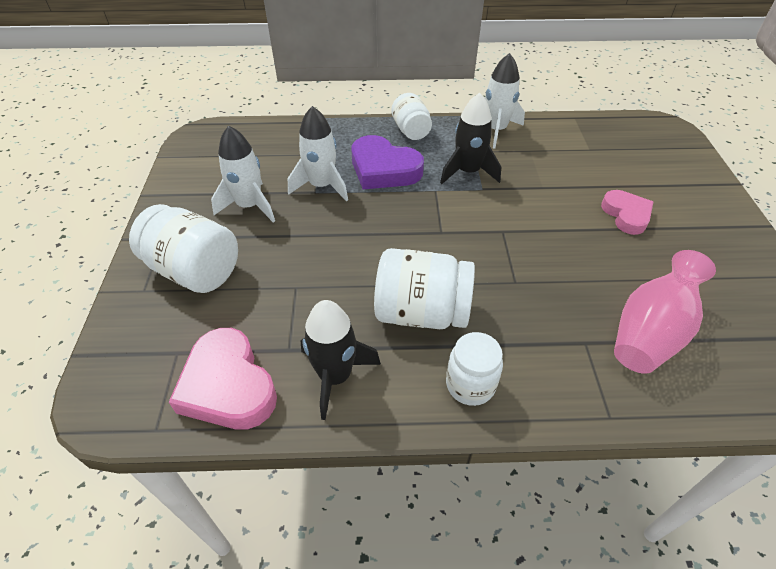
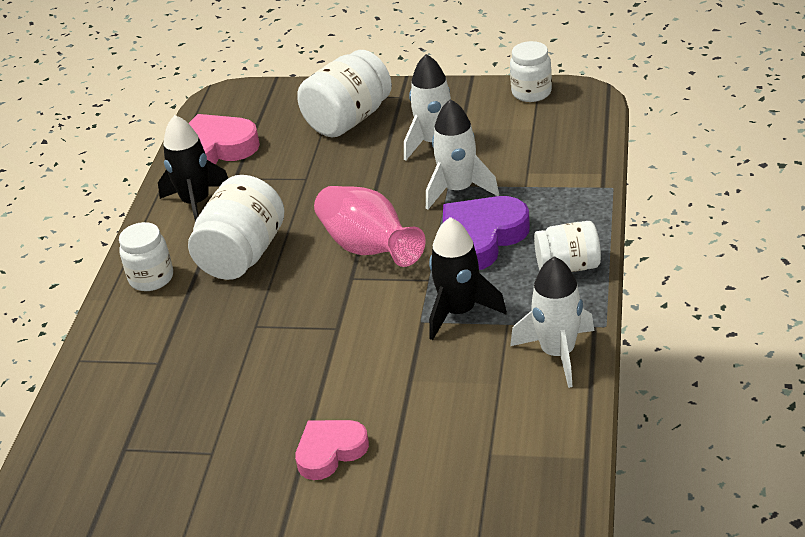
camera: 105 degrees right, 10 degrees down
pink heart [601,190,653,235] -> pink heart turned 150 degrees clockwise [295,420,369,480]
pink vase [614,250,716,374] -> pink vase moved to [314,186,426,267]
none -> white jar [510,41,552,102]

